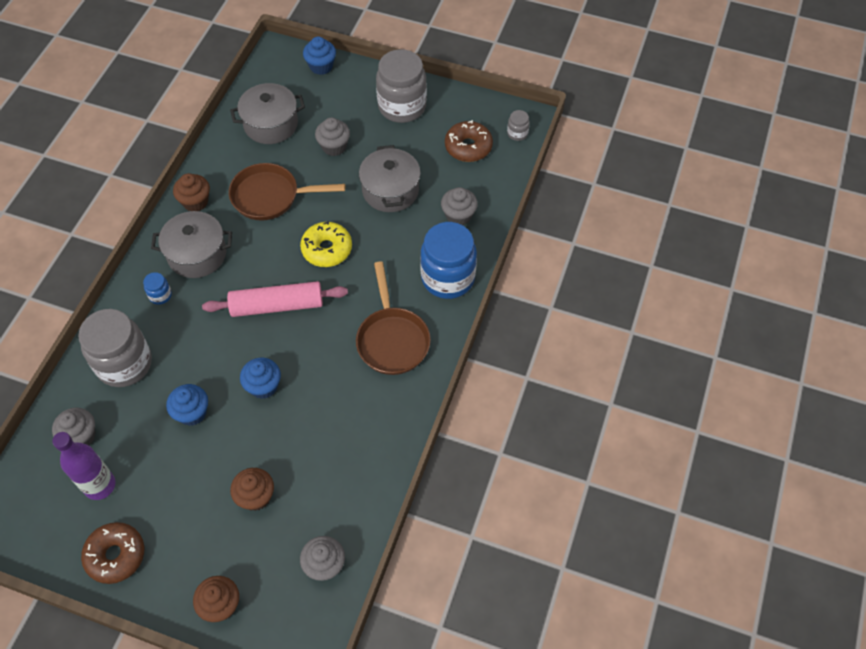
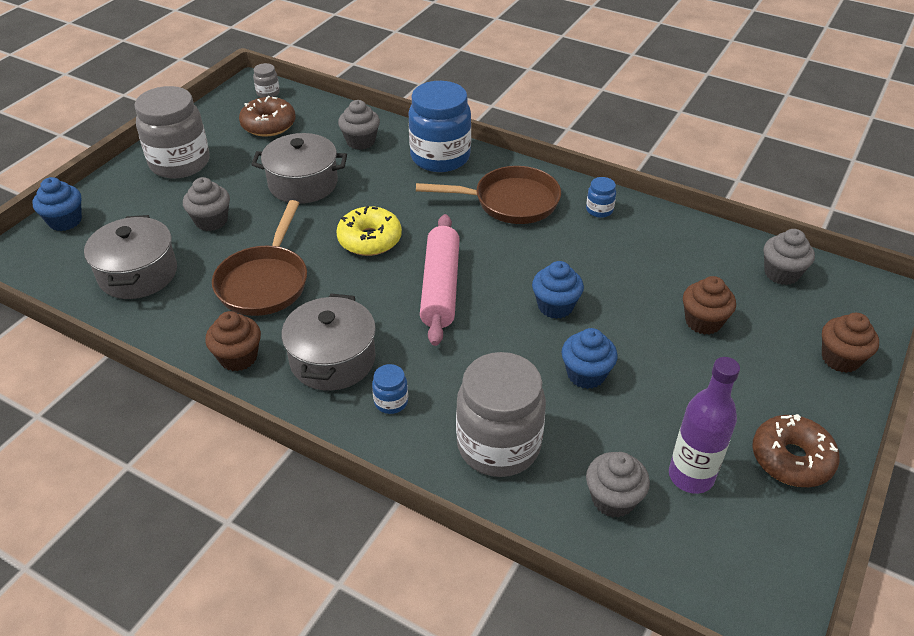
camera: 80 degrees left, 15 degrees down
none -> blue jar [586,177,616,218]

